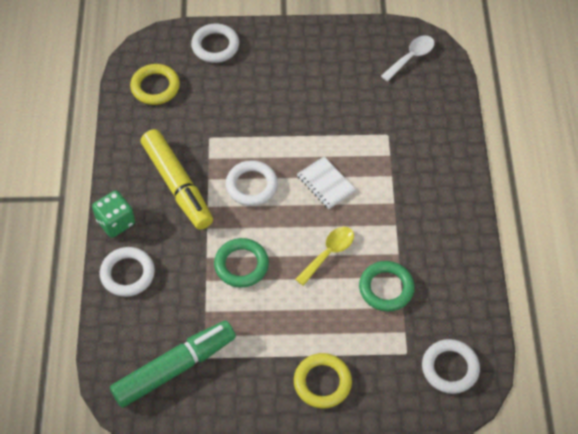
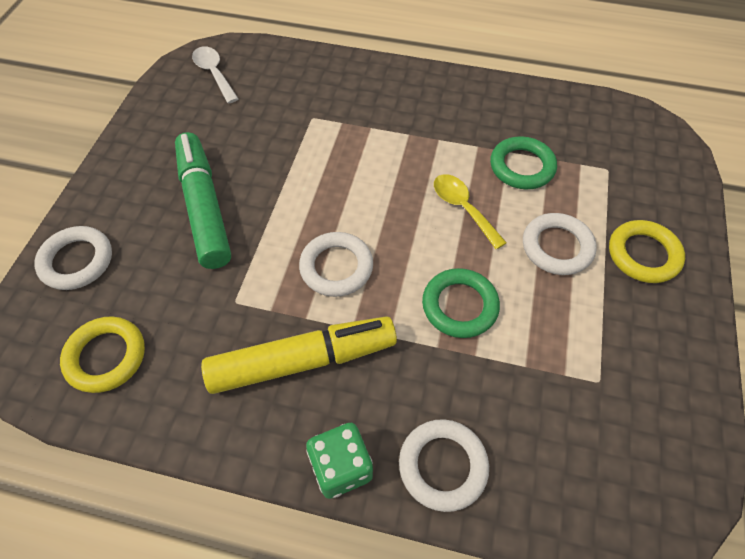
camera: 75 degrees left, 0 degrees up
green marker [110,321,236,408] -> green marker moved to [175,132,231,269]
white notebook [297,156,356,209] -> none
white ring [422,339,480,394] -> white ring moved to [523,213,597,275]

